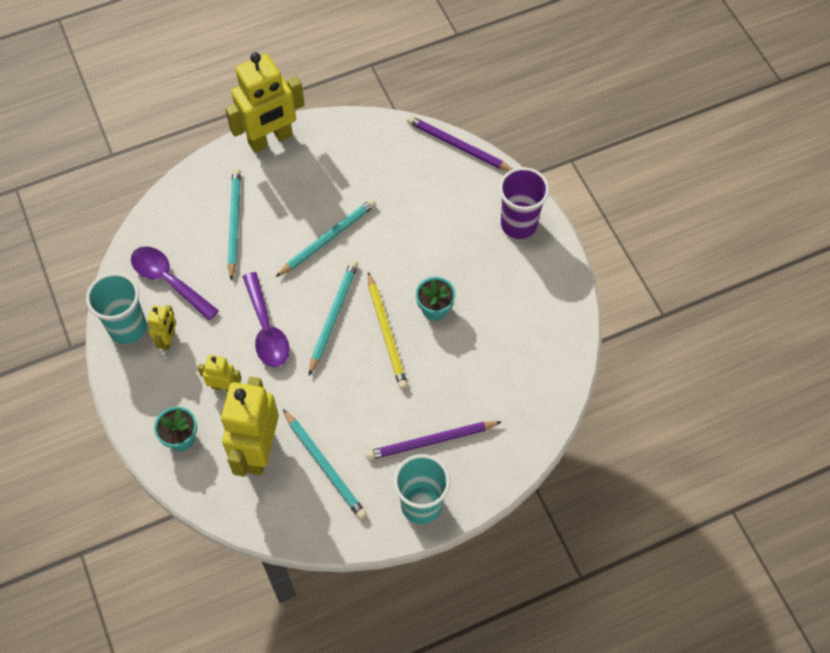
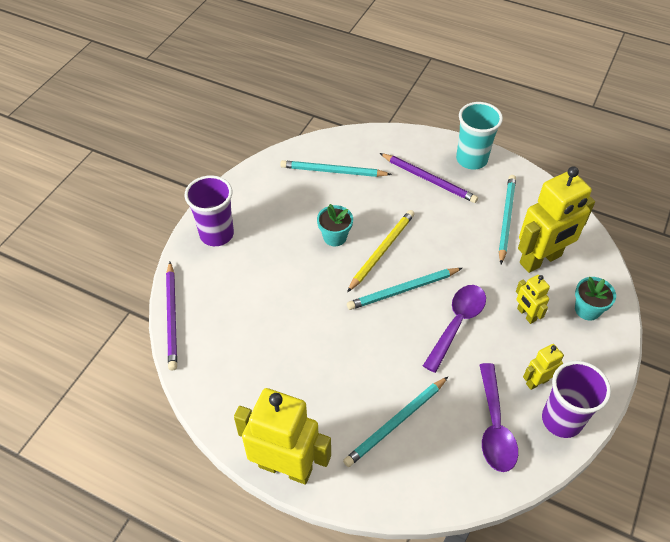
camera: 130 degrees left, 10 degrees down
turquoise cup [86,273,147,344] -> purple cup [542,361,611,438]
turquoise pencil [276,199,376,277] -> turquoise pencil moved to [280,160,392,177]

